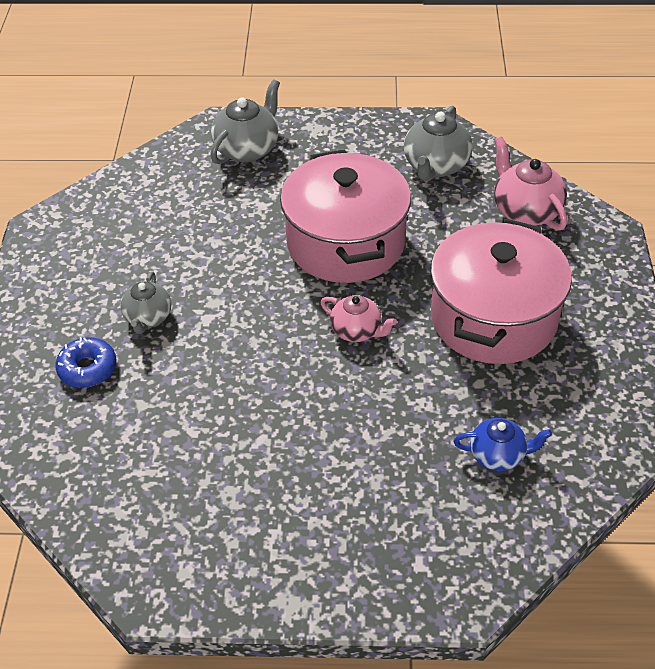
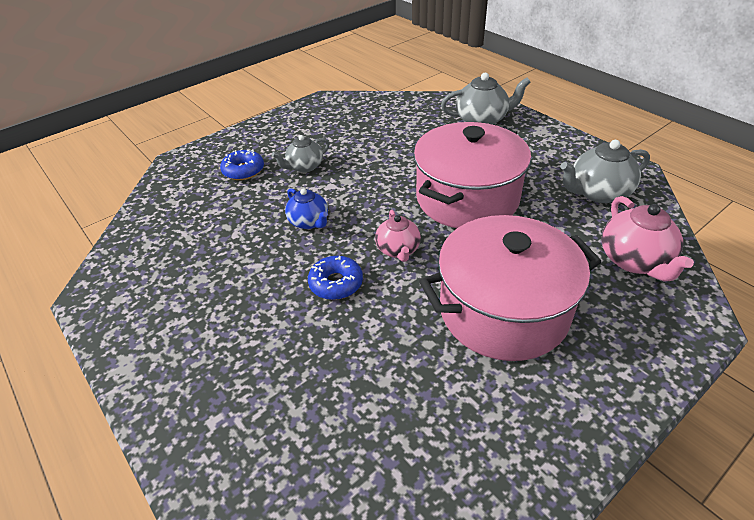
camera: 50 degrees right, 5 degrees down
blue teapot [454,418,552,471] -> blue teapot moved to [285,188,328,229]
pink teapot [494,137,567,231] -> pink teapot turned 150 degrees clockwise [601,196,694,281]
none -> blue donut [308,256,363,300]

